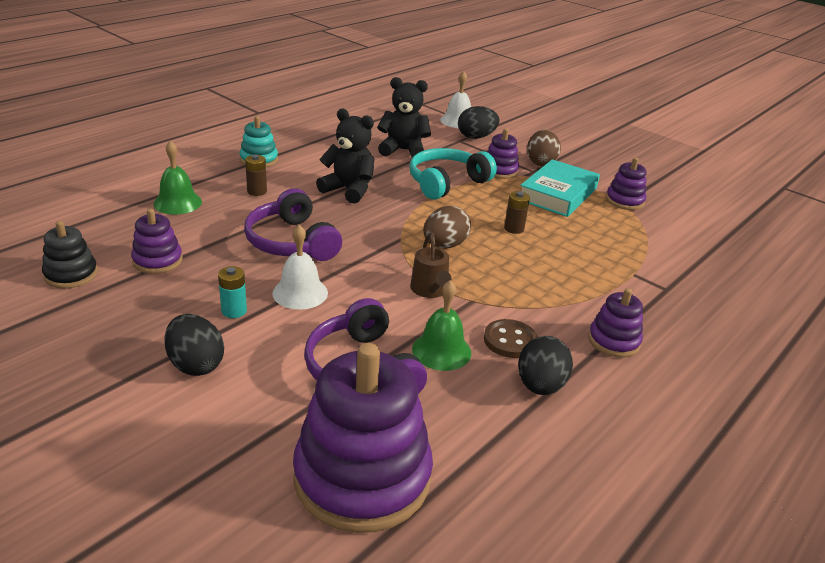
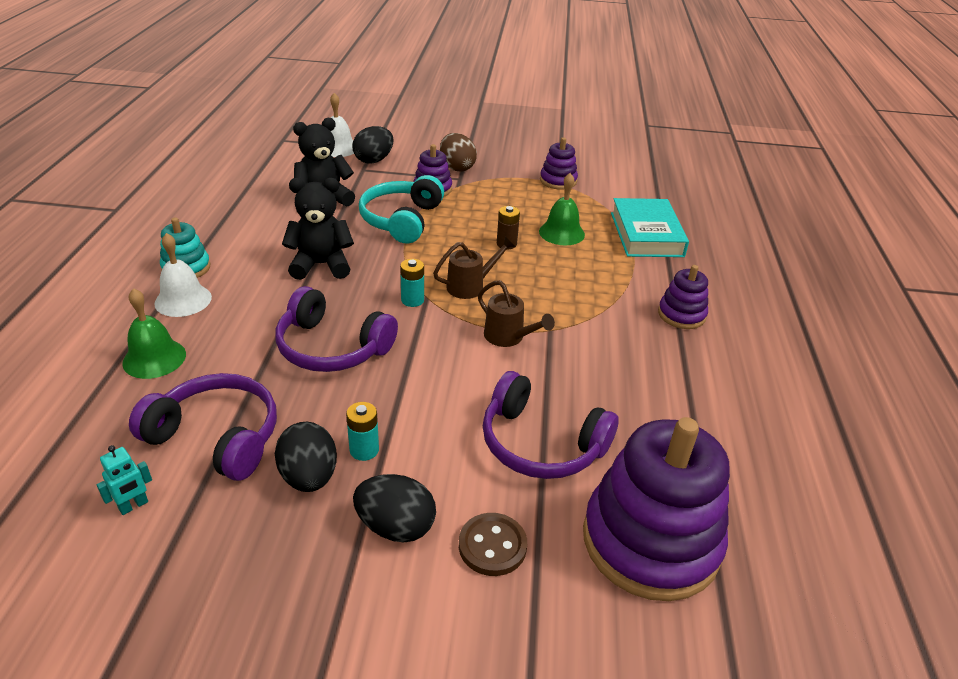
camera: 35 degrees left, 5 degrees up
black stacking toy [42,221,98,288] -> turquoise robot [97,445,152,515]
purple stacking toy [131,209,182,274] -> purple headphones [129,373,277,481]
brown battery [245,154,267,196] -> none
white bell [272,225,328,310] -> white bell moved to [154,233,212,317]
green bell [412,280,471,371] -> green bell moved to [539,173,585,245]
brown egg [423,206,471,248] -> brown watering can [433,236,515,299]
brown button [484,319,537,358] -> brown button moved to [459,513,527,576]
black egg [518,336,573,395] -> black egg moved to [275,422,337,492]
turquoise book [520,159,600,217] -> turquoise book moved to [611,198,689,257]
none -> turquoise battery [400,259,424,307]

